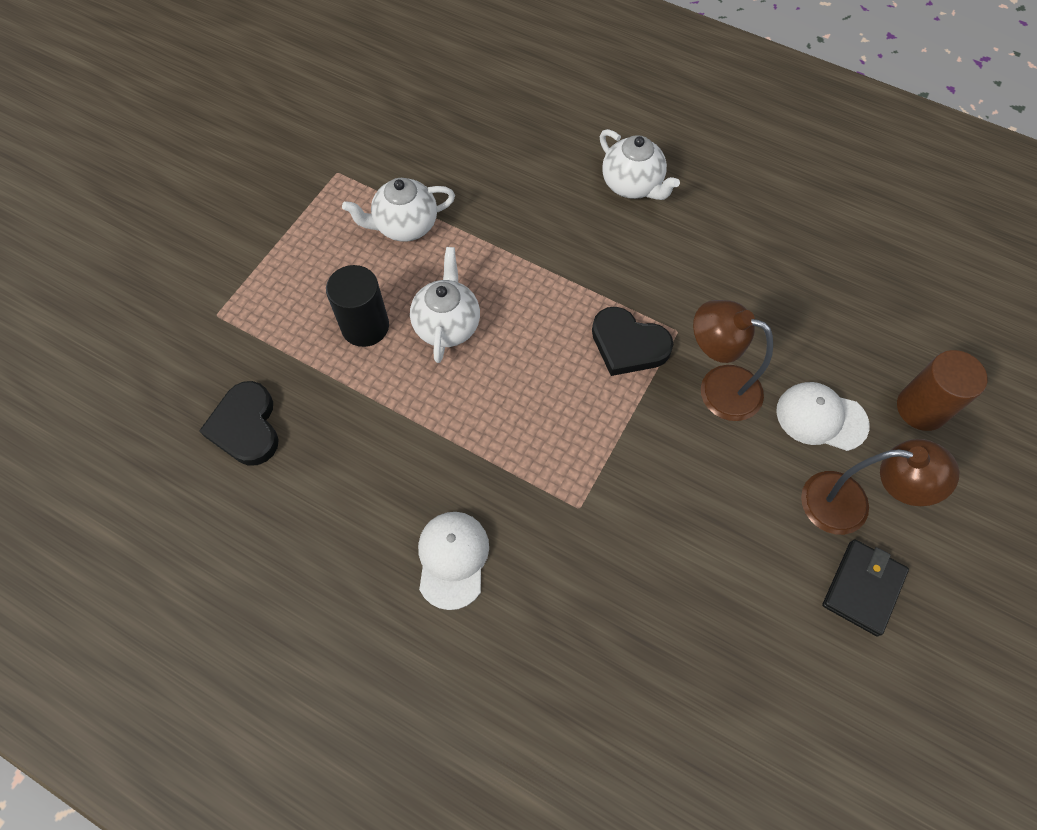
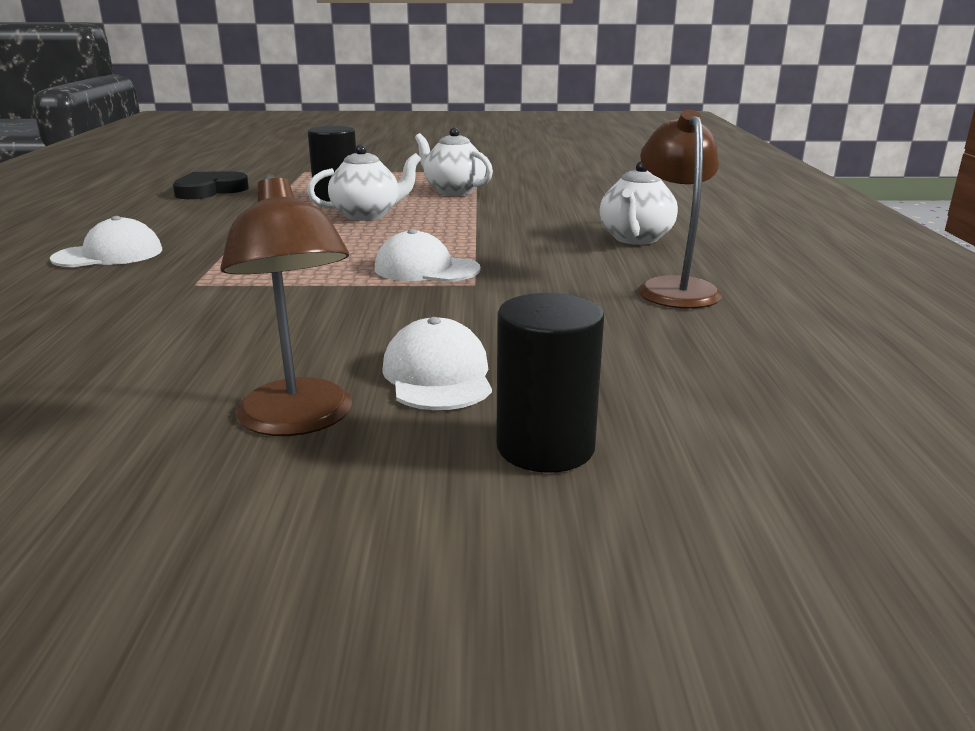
camera: 60 degrees right, 40 degrees down
black heart [592,307,673,376] -> white cap [375,229,481,282]
brown lamp [693,300,773,421] -> brown lamp moved to [638,110,722,309]
black wallet [822,540,909,637] -> none
brown cylinder [897,350,988,431] -> black cylinder [496,293,604,473]

